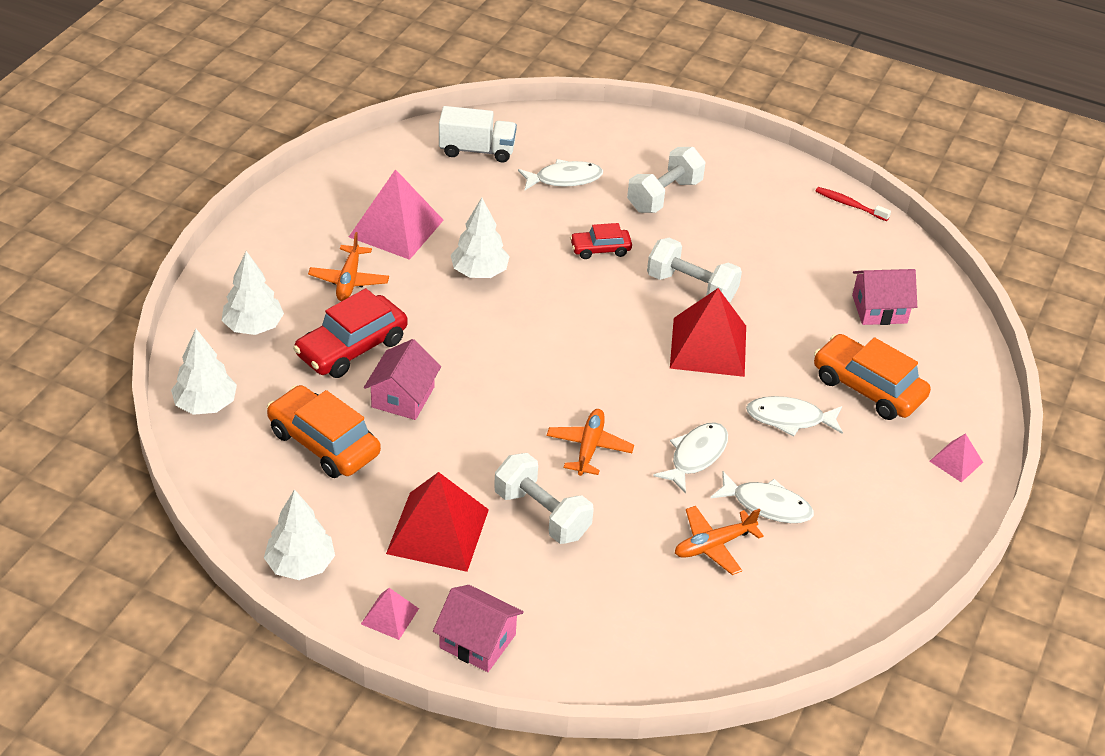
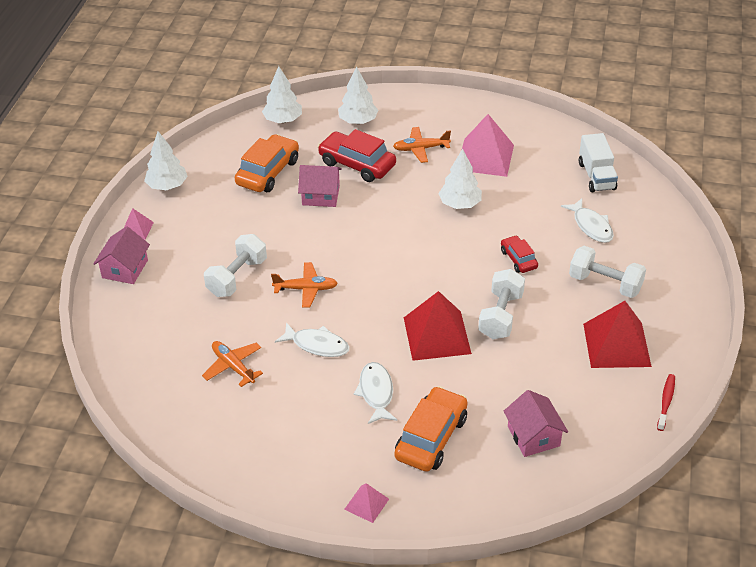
camera: 80 degrees right, 0 degrees up
red pyramid [386,472,489,572] -> red pyramid moved to [583,301,652,368]
white fish [710,471,814,523] -> none

